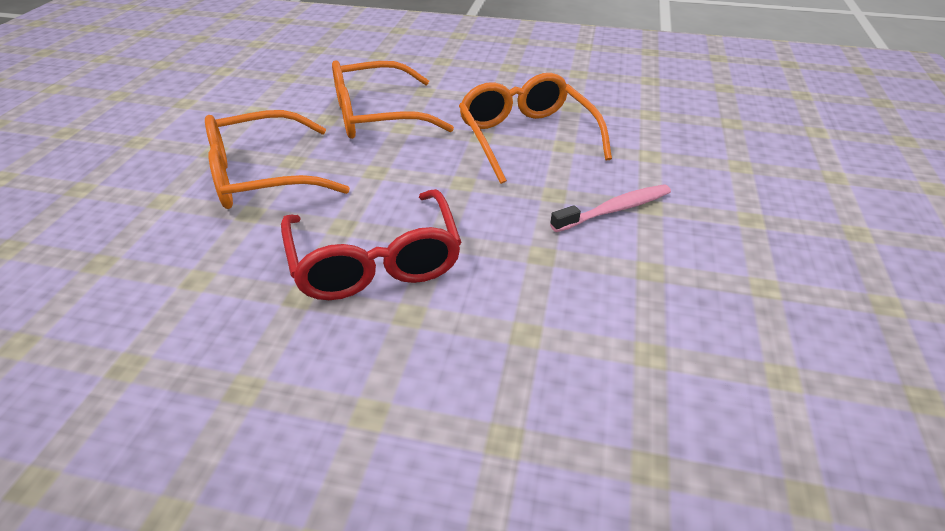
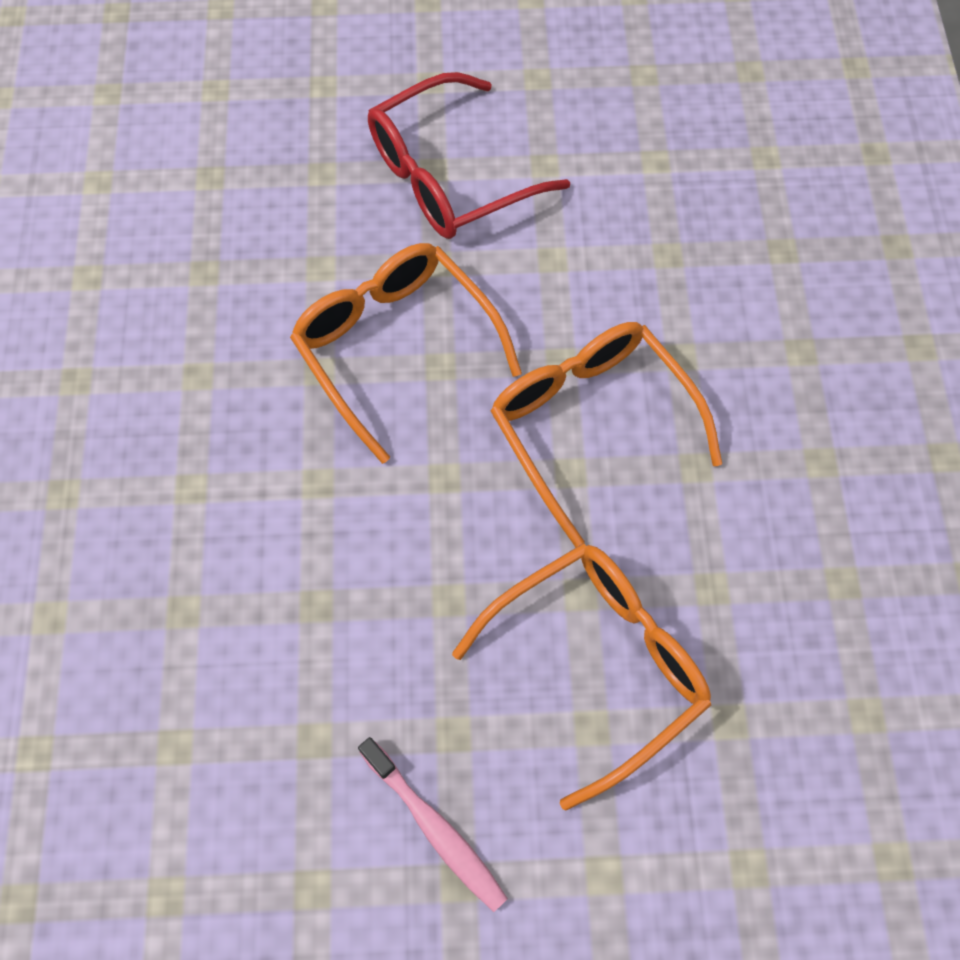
camera: 75 degrees right, 25 degrees up
red glasses [281,189,461,300] -> red glasses moved to [368,72,570,239]

